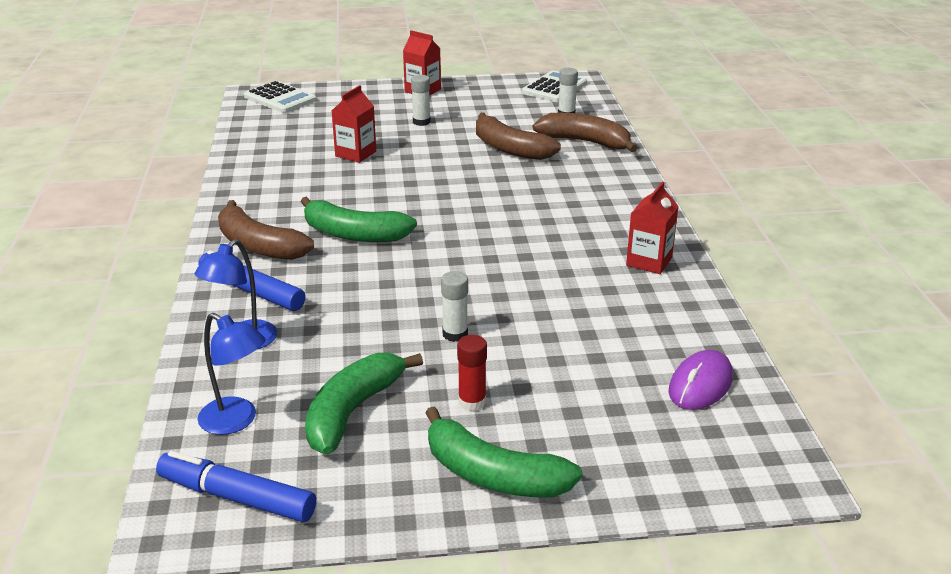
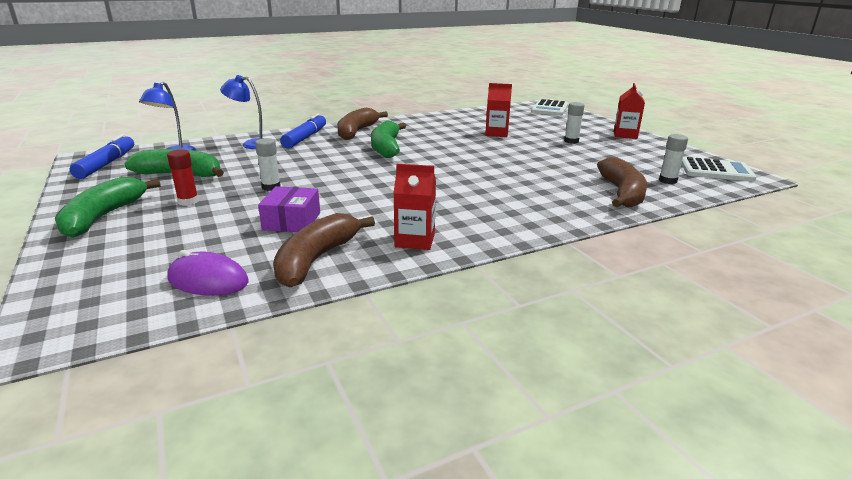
camera: 70 degrees right, 5 degrees down
brown banana [476,112,561,160] -> brown banana moved to [273,213,375,288]
none -> purple box [258,186,320,232]

